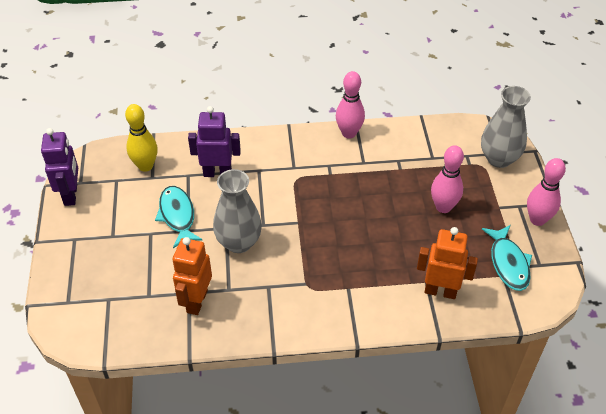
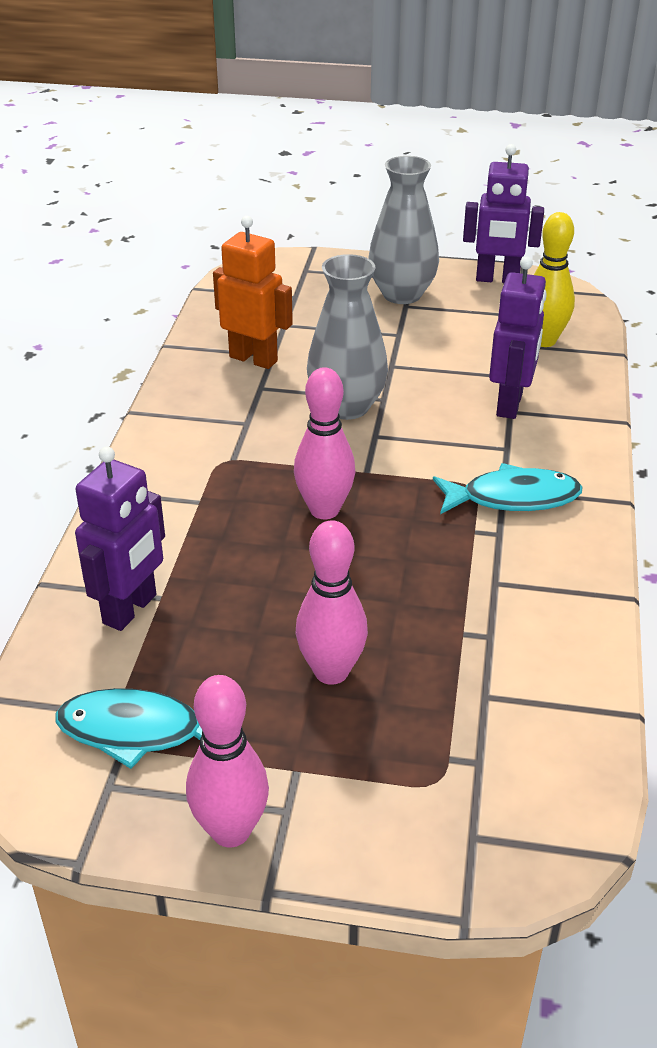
camera: 105 degrees right, 10 degrees down
turquoise fish [155,186,203,248] -> turquoise fish moved to [433,463,583,514]
pink bowling pin [336,71,365,139] -> pink bowling pin moved to [294,367,355,519]
orange robot [417,227,478,299] -> purple robot [75,446,165,631]
grey vase [481,86,531,168] -> grey vase moved to [368,156,439,304]

